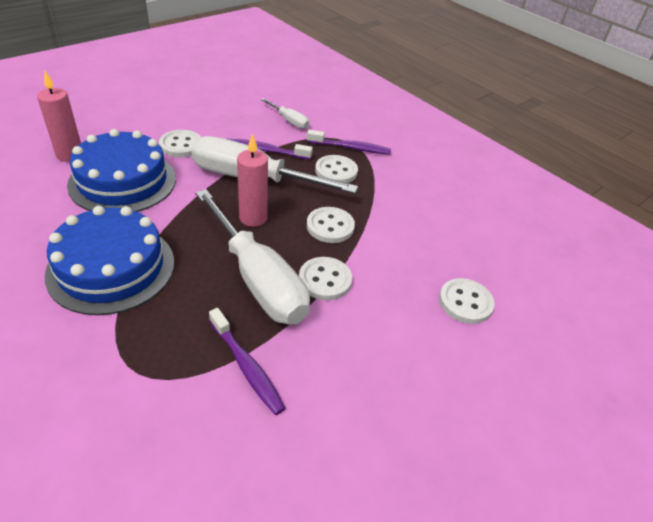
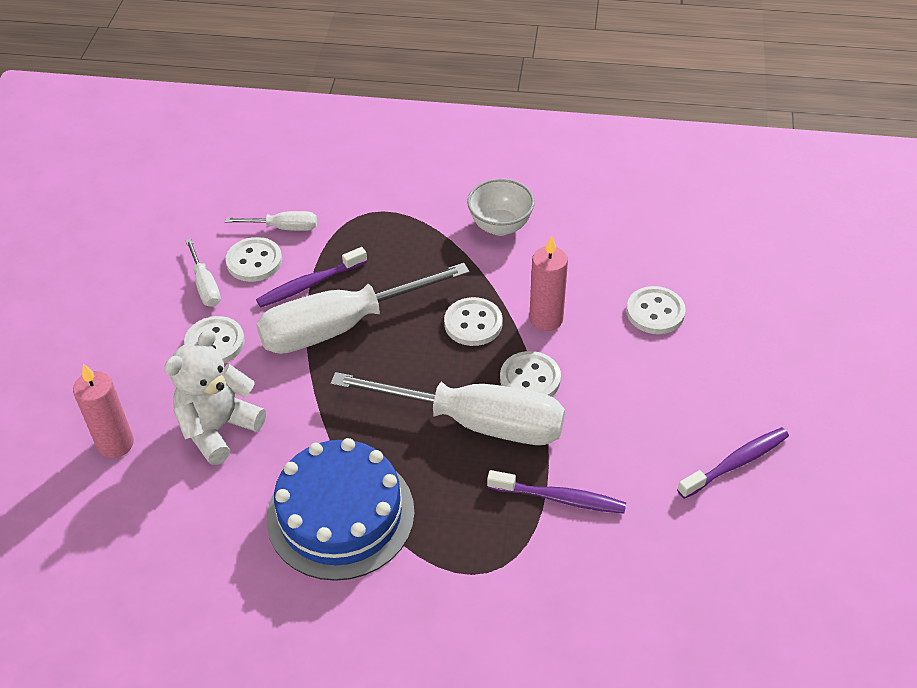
camera: 35 degrees left, 5 degrees up
blue cake [67,129,176,212] -> white teddy bear [164,329,266,465]
pink candle [237,134,268,227] -> pink candle moved to [529,235,568,331]
purple toothbrush [307,130,391,155] -> purple toothbrush moved to [677,427,789,499]
white button [315,155,358,183] -> white button moved to [226,237,282,282]
none -> white screwdriver [185,239,221,307]
none -> white bowl [467,179,535,236]

